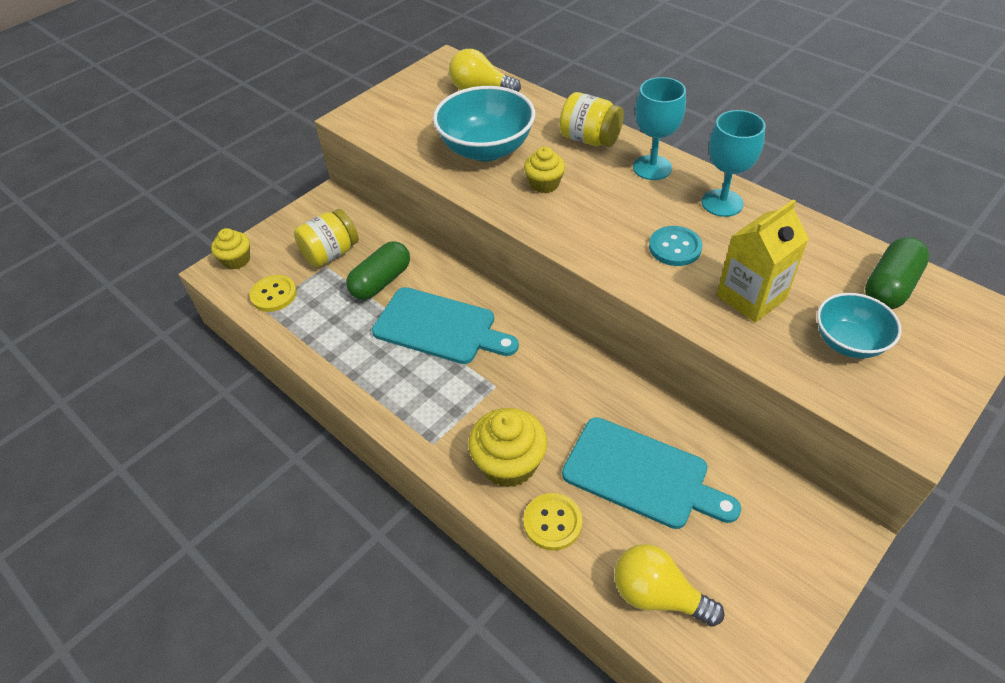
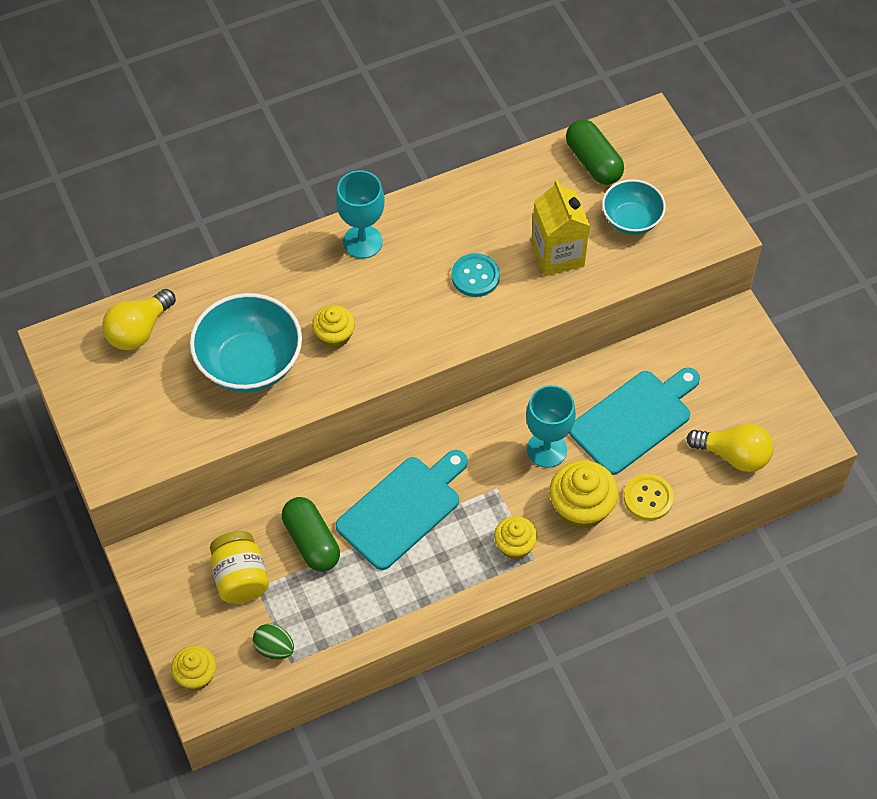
camera: 70 degrees left, 10 degrees up
yellow button [249,275,297,312] -> green egg [253,624,294,660]
yellow jar [559,92,624,147] -> none
yellow light bulb [614,544,724,627] -> yellow light bulb turned 120 degrees counterclockwise [686,423,774,472]
turquoise goblet [702,110,766,217] -> turquoise goblet moved to [526,385,576,468]
none -> yellow cupcake [494,516,537,560]

